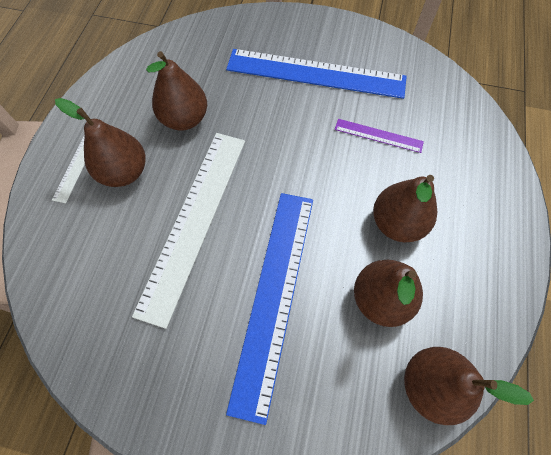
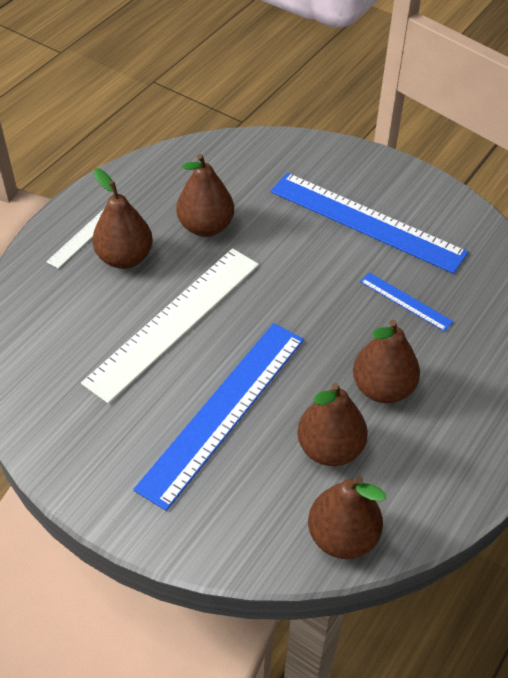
camera: 20 degrees right, 15 degrees down
purple ruler [335,119,424,153] -> blue ruler [360,272,454,332]

